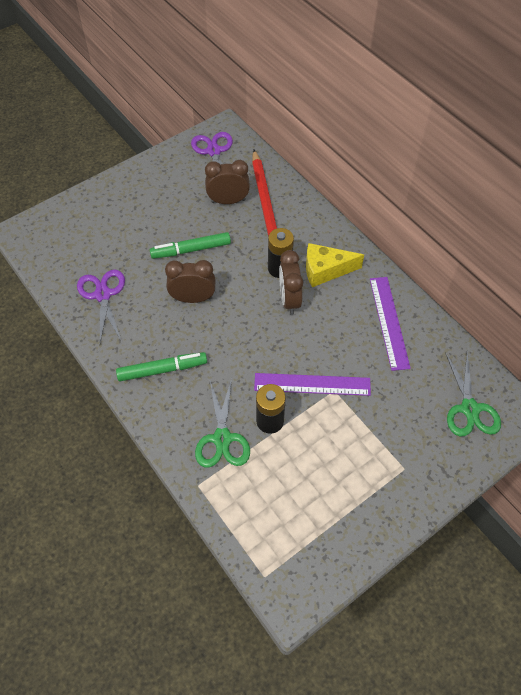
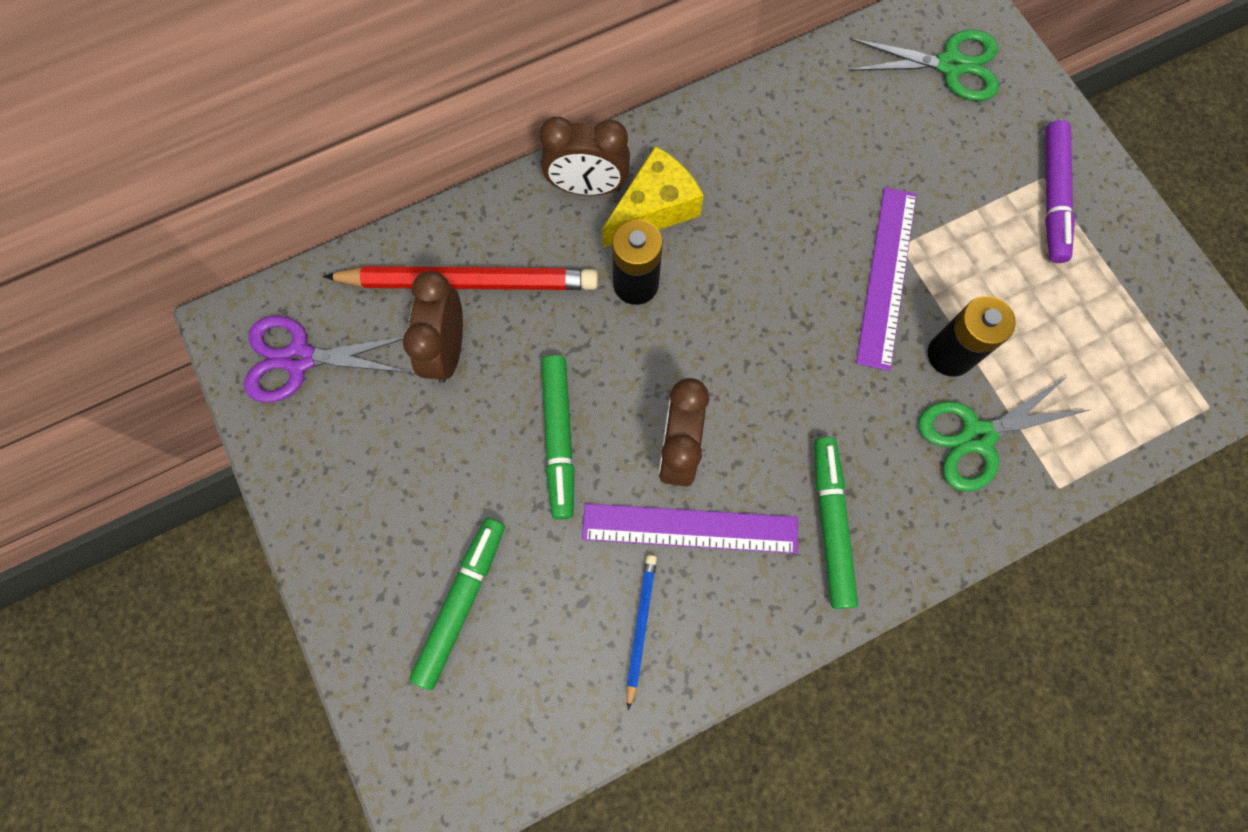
camera: 80 degrees left, 15 degrees up
purple scissors [77,269,125,343] -> blue pencil [626,555,657,710]
green scissors [195,378,250,467] -> green scissors turned 150 degrees clockwise [918,375,1092,492]
brown clock [279,250,303,315] -> brown clock moved to [539,117,630,196]
yellow cheese [306,243,364,287] -> yellow cheese turned 135 degrees counterclockwise [602,146,704,248]
purple ruler [370,277,411,371] -> purple ruler moved to [582,503,798,554]
none -> green marker [409,517,505,690]
none -> purple marker [1045,120,1075,263]

